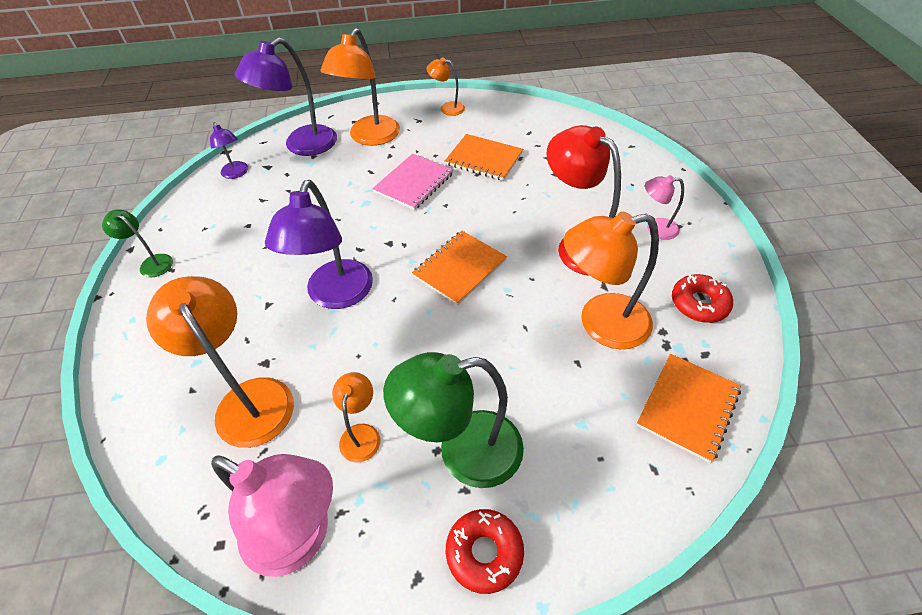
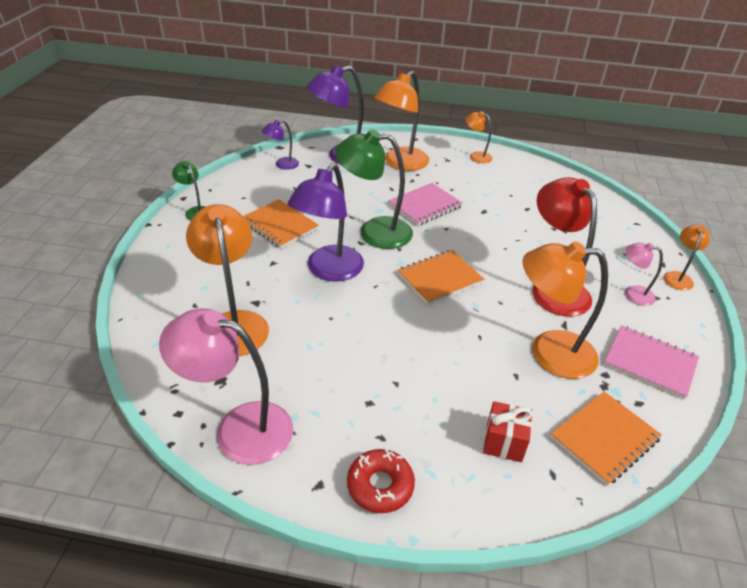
camera: 15 degrees right, 10 degrees down
purple lamp [210,122,248,179] -> purple lamp turned 75 degrees clockwise [262,120,299,170]
pink lamp [211,454,333,577] -> pink lamp turned 150 degrees clockwise [159,308,293,465]
orange lamp [332,372,380,462] -> orange lamp moved to [664,225,710,290]
green lamp [383,352,524,488] -> green lamp moved to [335,129,413,249]
orange notebook [445,134,523,181] -> orange notebook moved to [243,199,319,248]
red donut [672,274,733,323] -> pink notebook [604,325,699,399]
none -> red gift [483,401,532,462]

